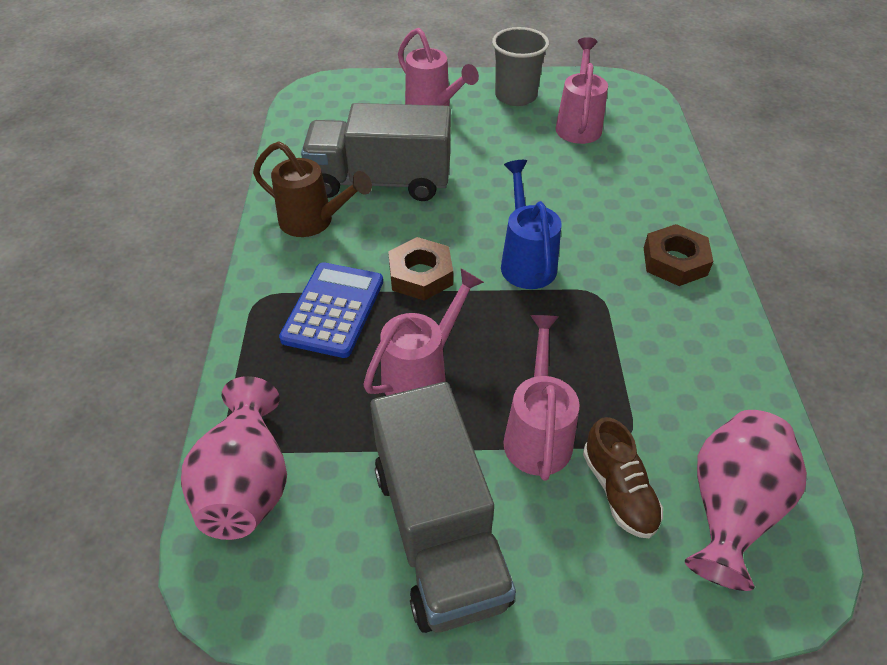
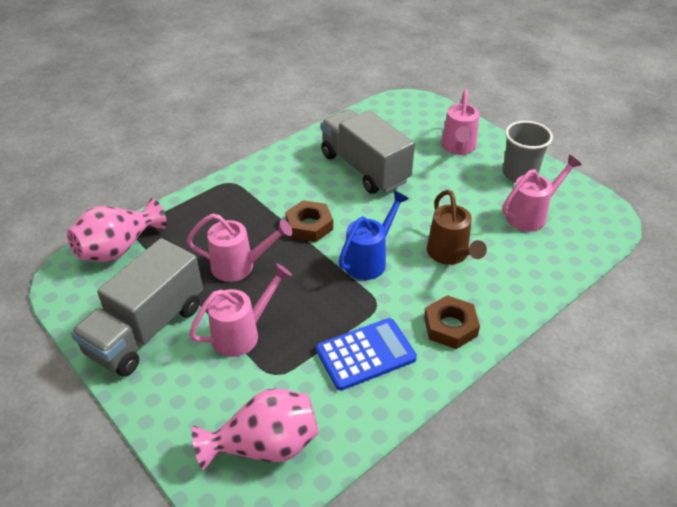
camera: 50 degrees right, 5 degrees down
brown watering can [253,141,372,237] -> brown watering can moved to [427,190,487,265]
blue calculator [279,262,383,358] -> blue calculator moved to [316,318,417,391]
brown shoe [583,417,663,538] -> none

